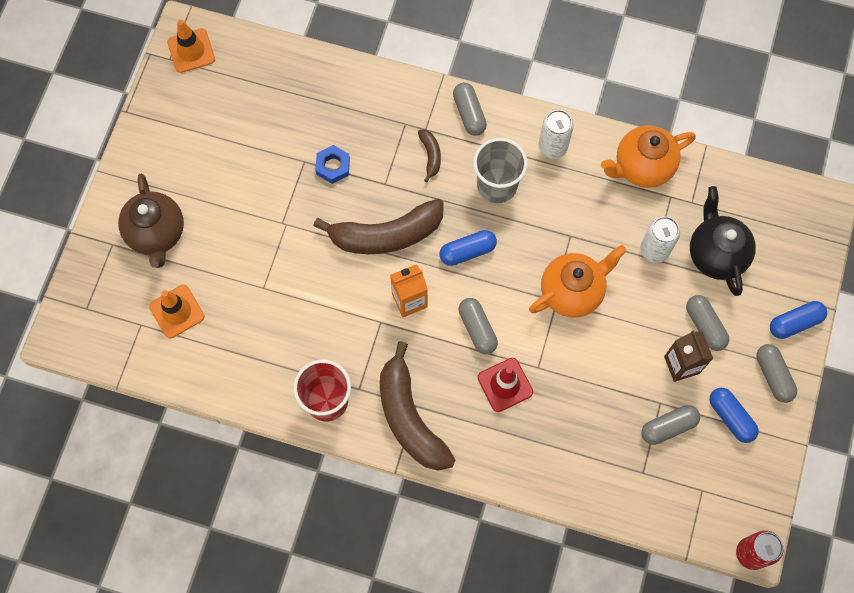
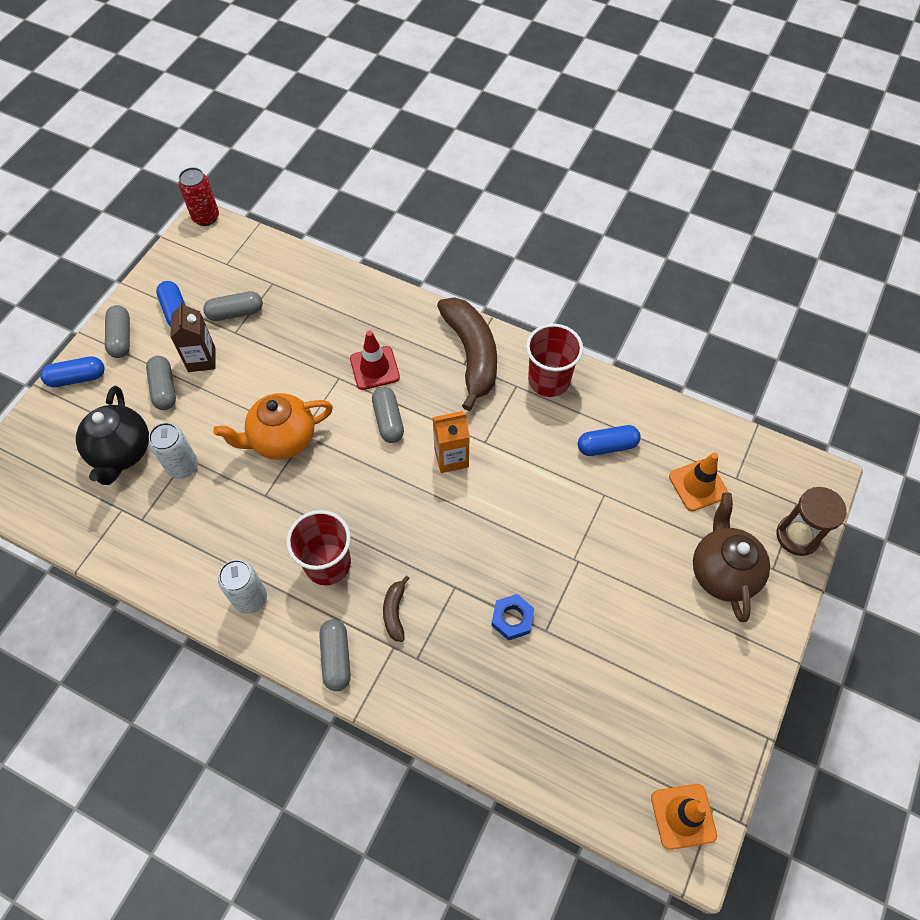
camera: 170 degrees left, 10 degrees down
brown banana [313,199,444,254] -> none
blue capsule [439,230,497,266] -> blue capsule moved to [578,425,641,456]
grey cup [473,138,528,203] -> red cup [286,510,351,585]
orange teapot [601,125,696,188] -> none
none -> brown hourglass [777,487,847,556]

